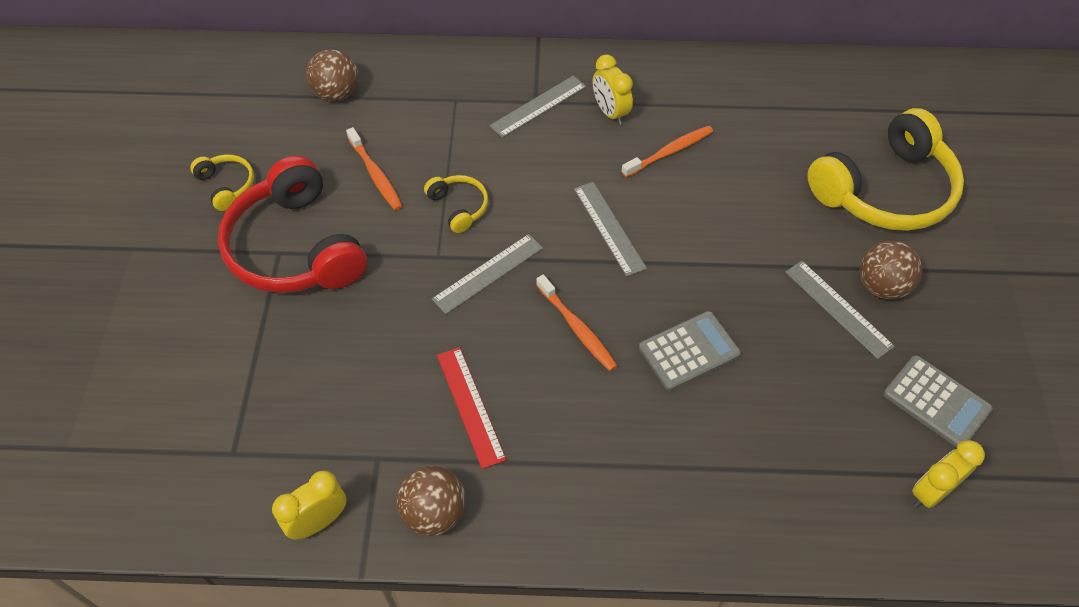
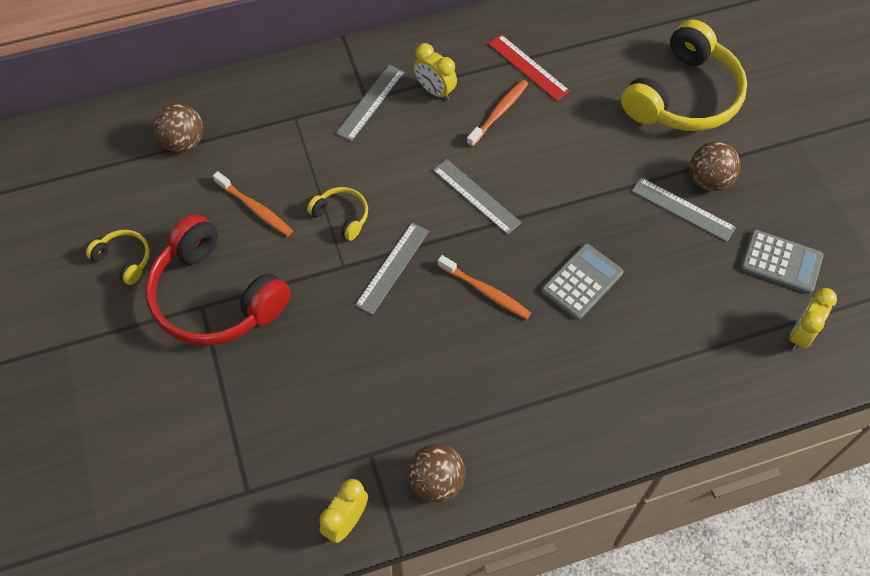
camera: 20 degrees left, 5 degrees up
red ruler [437,347,506,469] -> red ruler moved to [488,34,570,101]

